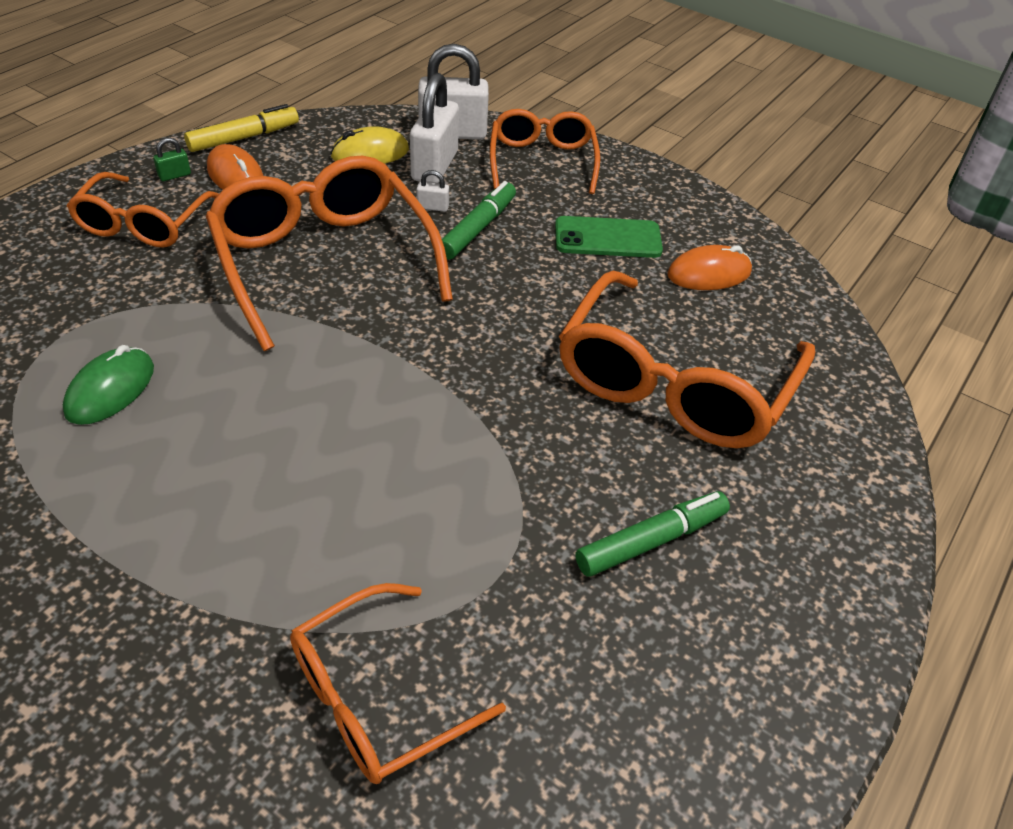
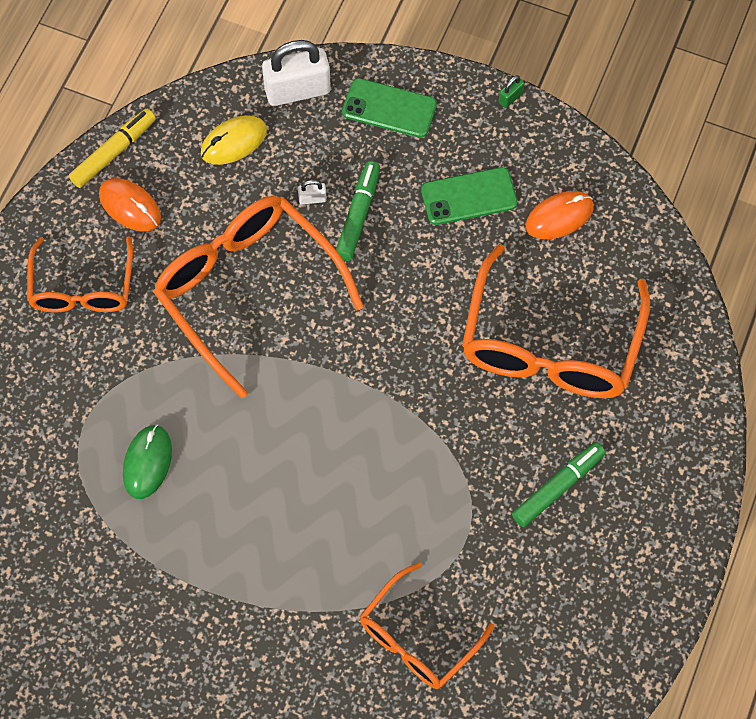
camera: 10 degrees left, 20 degrees up
green padlock [153,138,191,181] -> green padlock moved to [498,75,525,108]
white padlock [410,73,459,184] -> none
orange glasses [490,109,600,194] -> green phone [342,78,437,138]

